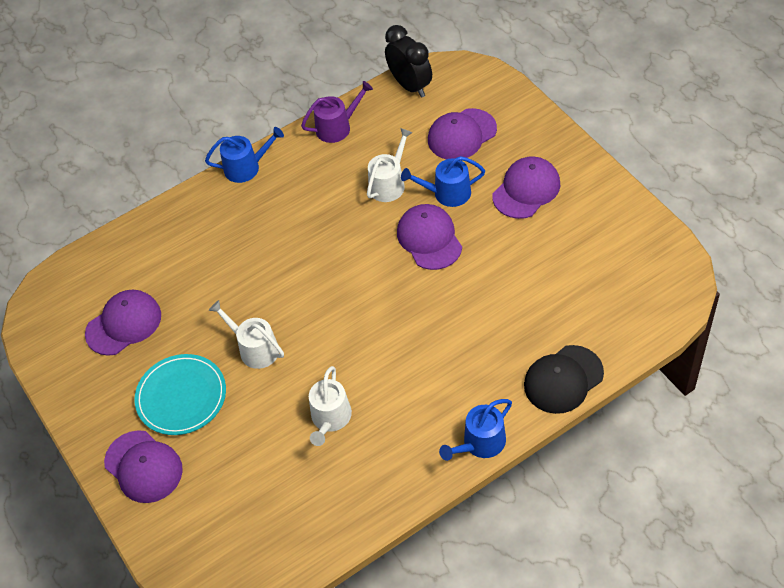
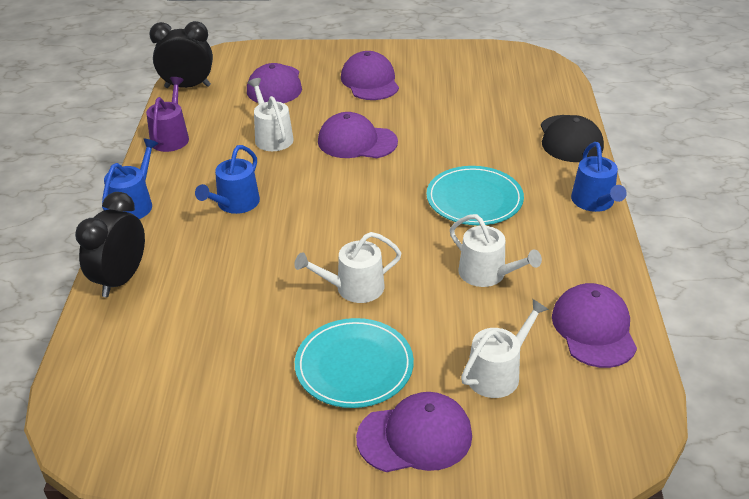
camera: 60 degrees left, 15 degrees down
purple cap [85,290,161,356] -> purple cap moved to [552,283,637,368]
blue watering can [401,156,485,207] -> blue watering can moved to [195,145,260,214]
none -> black clock [75,192,145,297]
none -> turquoise plate [426,166,524,225]
none -> white watering can [461,299,549,398]

